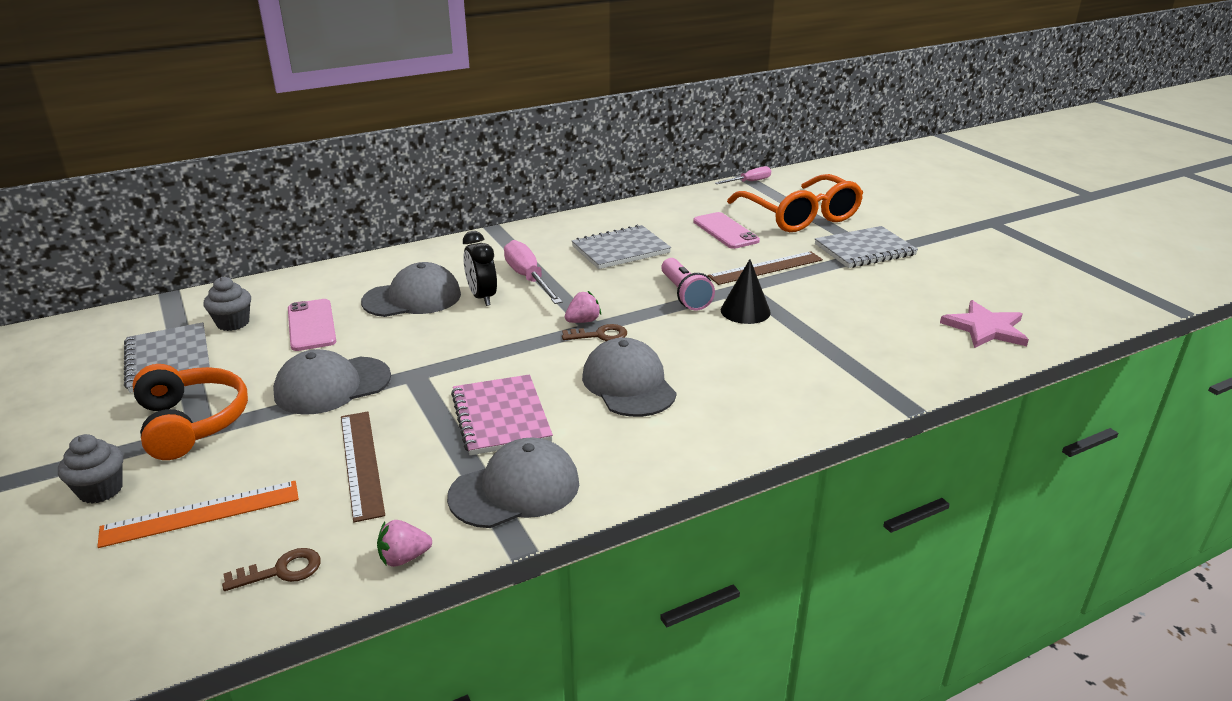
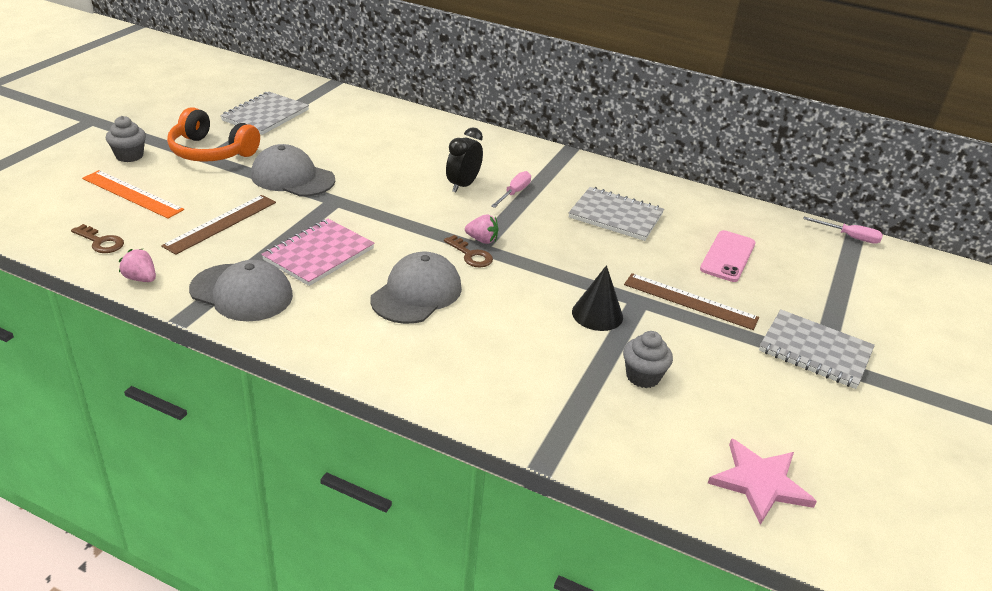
camera: 50 degrees right, 5 degrees up
orange headphones [132,364,248,460] -> orange headphones turned 90 degrees clockwise [167,107,260,162]
grey cupcake [204,277,251,331] -> grey cupcake moved to [623,331,673,388]
pink phone [288,299,336,351] -> none
grey cap [361,262,461,317] -> none
pink screwdriver [504,240,562,304] -> pink screwdriver [491,171,531,208], size x0.63
pink flashlight [661,258,715,311] -> none
orange glasses [727,174,863,232] -> none

